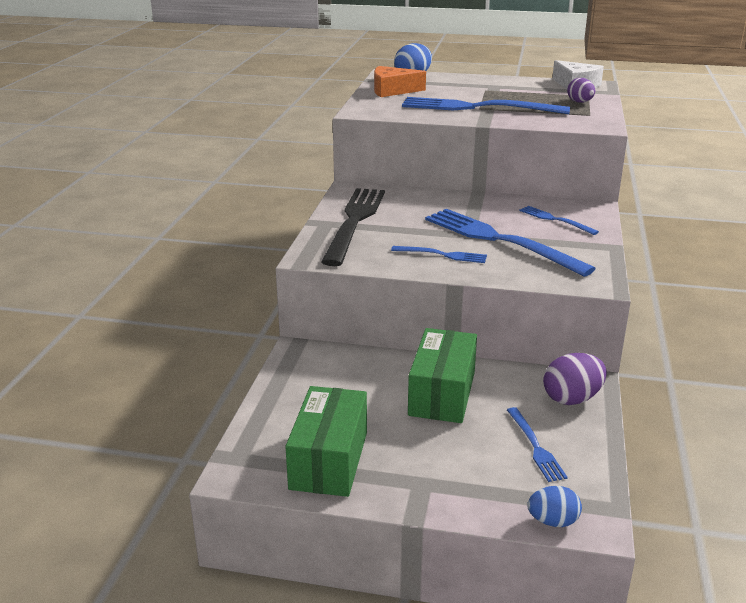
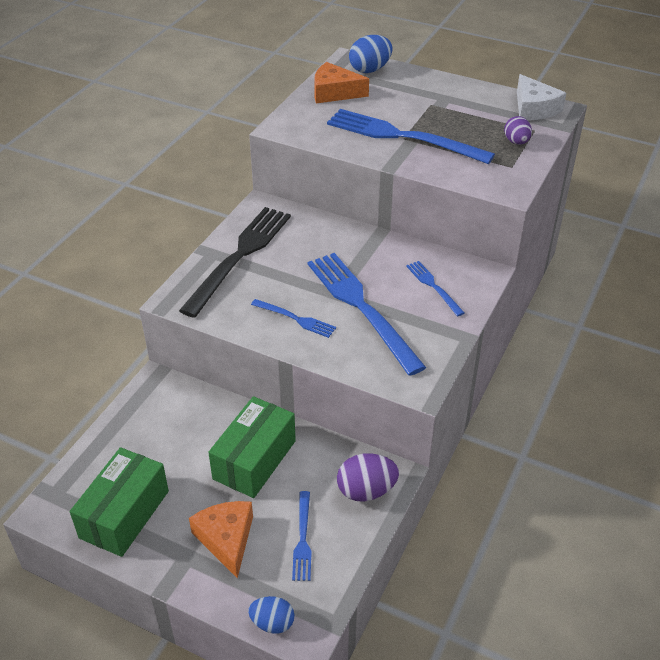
camera: 15 degrees right, 15 degrees up
none -> orange cheese [189,501,253,578]

